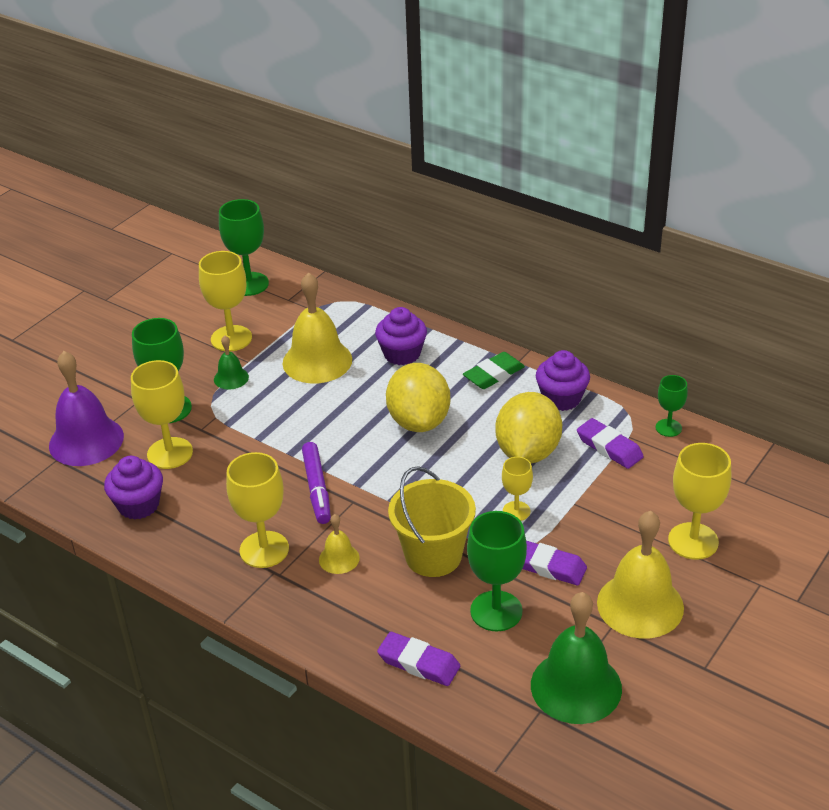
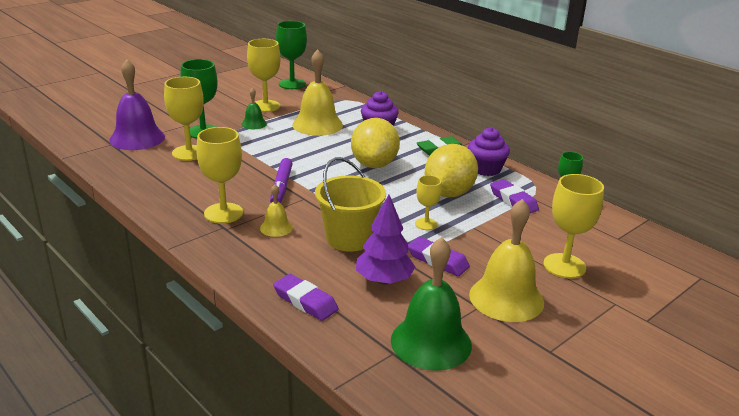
camera: 10 degrees right, 10 degrees down
purple cupcake [104,456,163,520] -> none
green goblet [467,511,527,631] -> purple tree [356,195,415,285]

